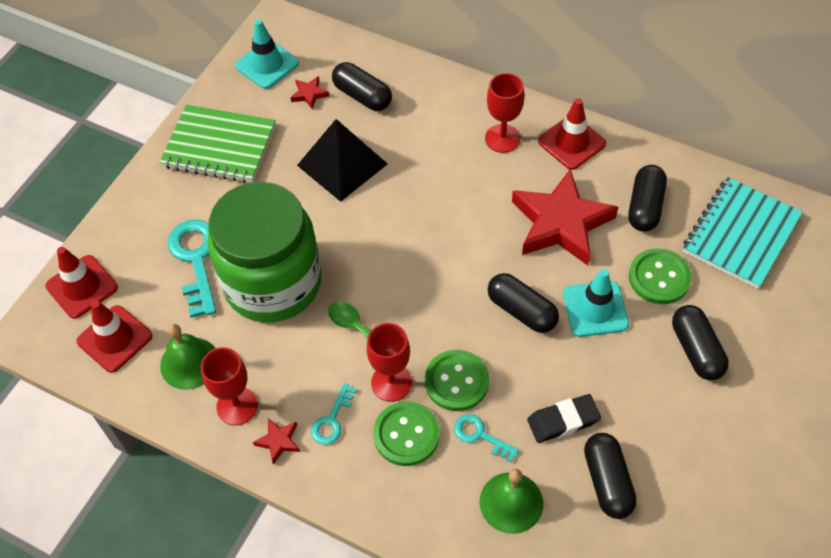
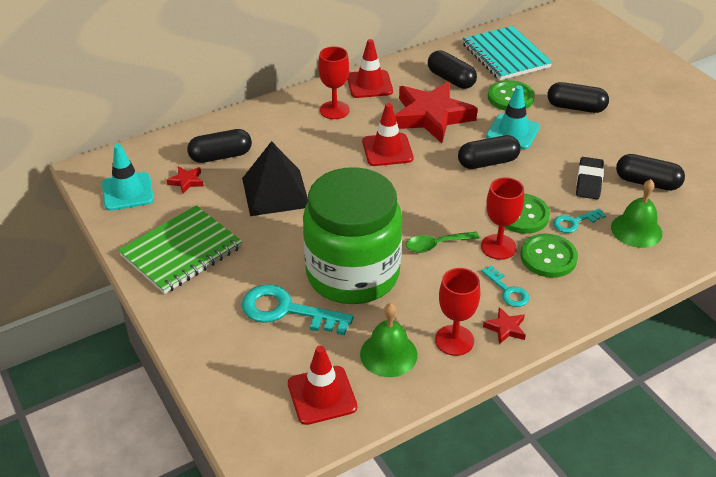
camera: 60 degrees left, 15 degrees down
red traffic cone [45,247,118,319] -> red traffic cone moved to [362,103,413,166]

